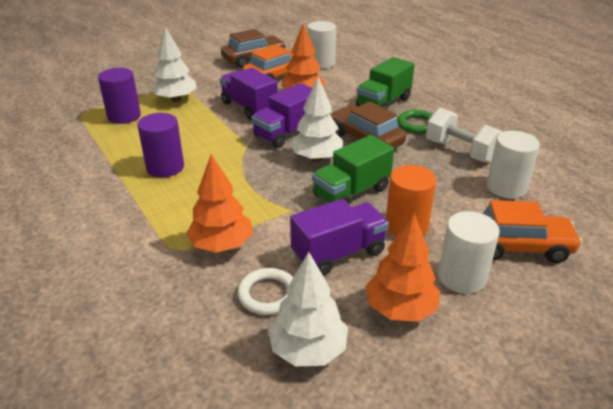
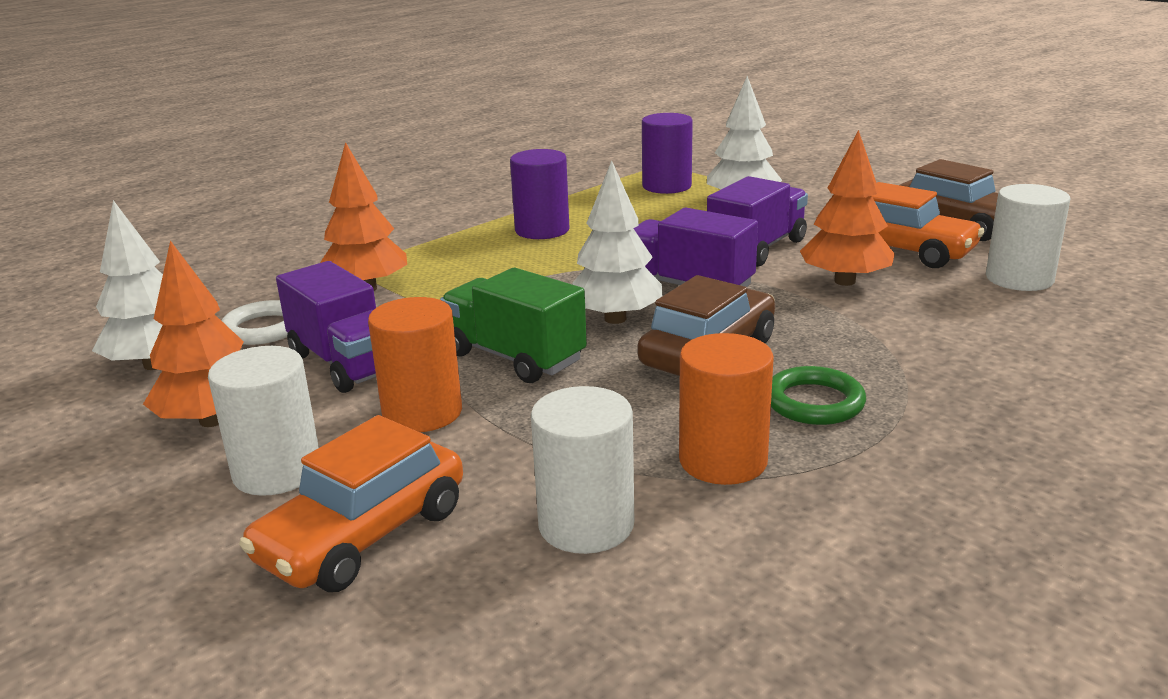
camera: 80 degrees right, 10 degrees down
green truck [356,57,415,109] -> none
white dumbbell [426,108,502,163] -> orange cylinder [679,333,774,485]
orange car [483,200,582,263] -> orange car turned 45 degrees clockwise [239,415,463,592]

